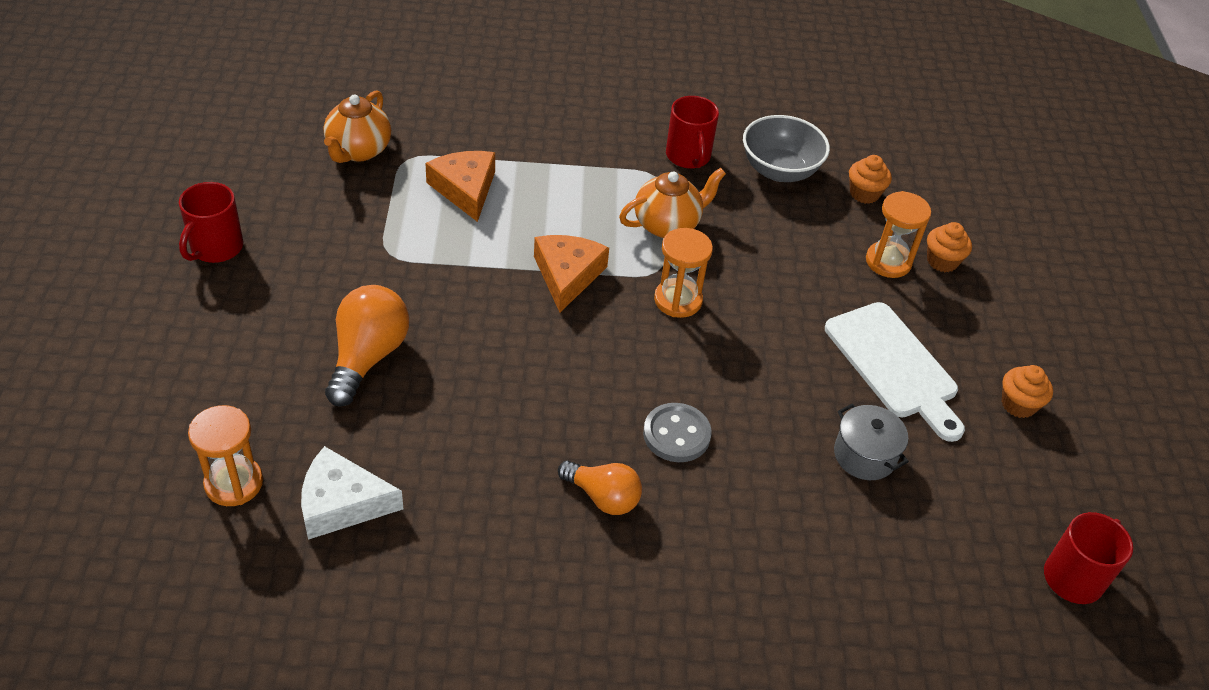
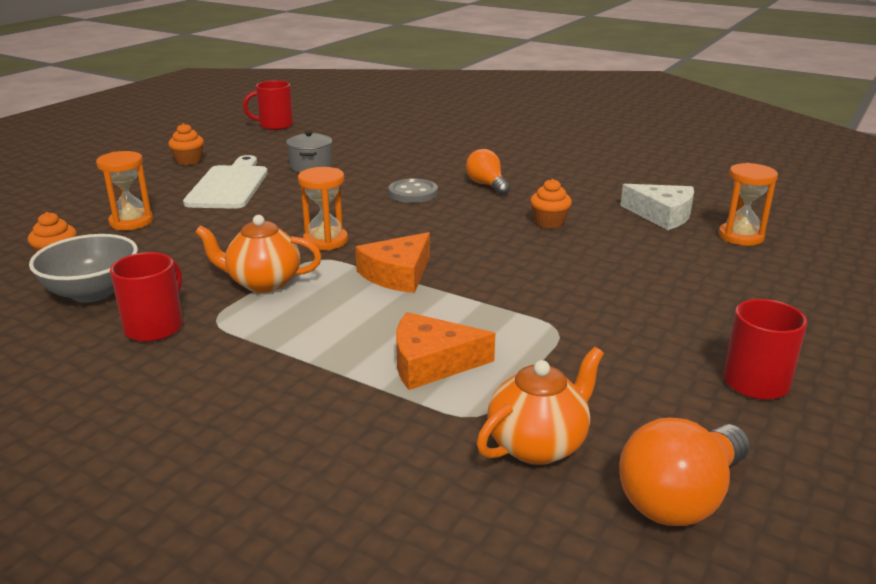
camera: 145 degrees left, 20 degrees down
orange light bulb [325,285,409,406] -> orange light bulb moved to [619,418,750,526]
orange cheese [425,151,495,222] -> orange cheese turned 75 degrees clockwise [396,312,495,390]
orange cupcake [927,222,972,272] -> orange cupcake moved to [530,179,572,228]

